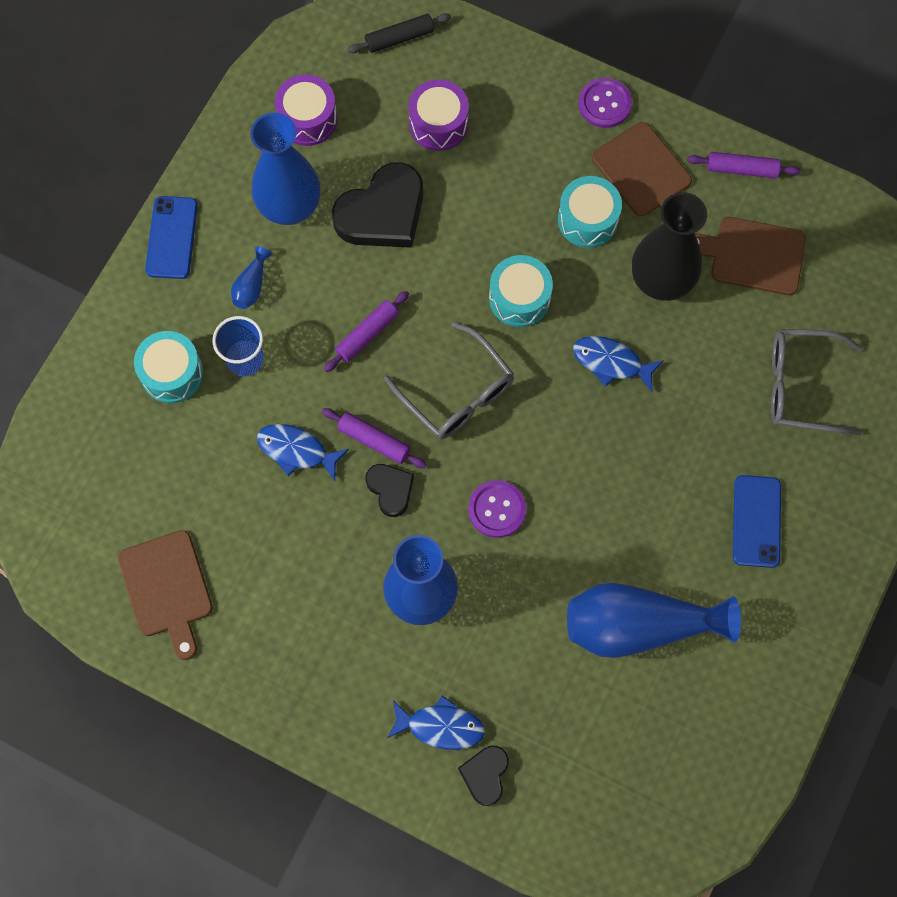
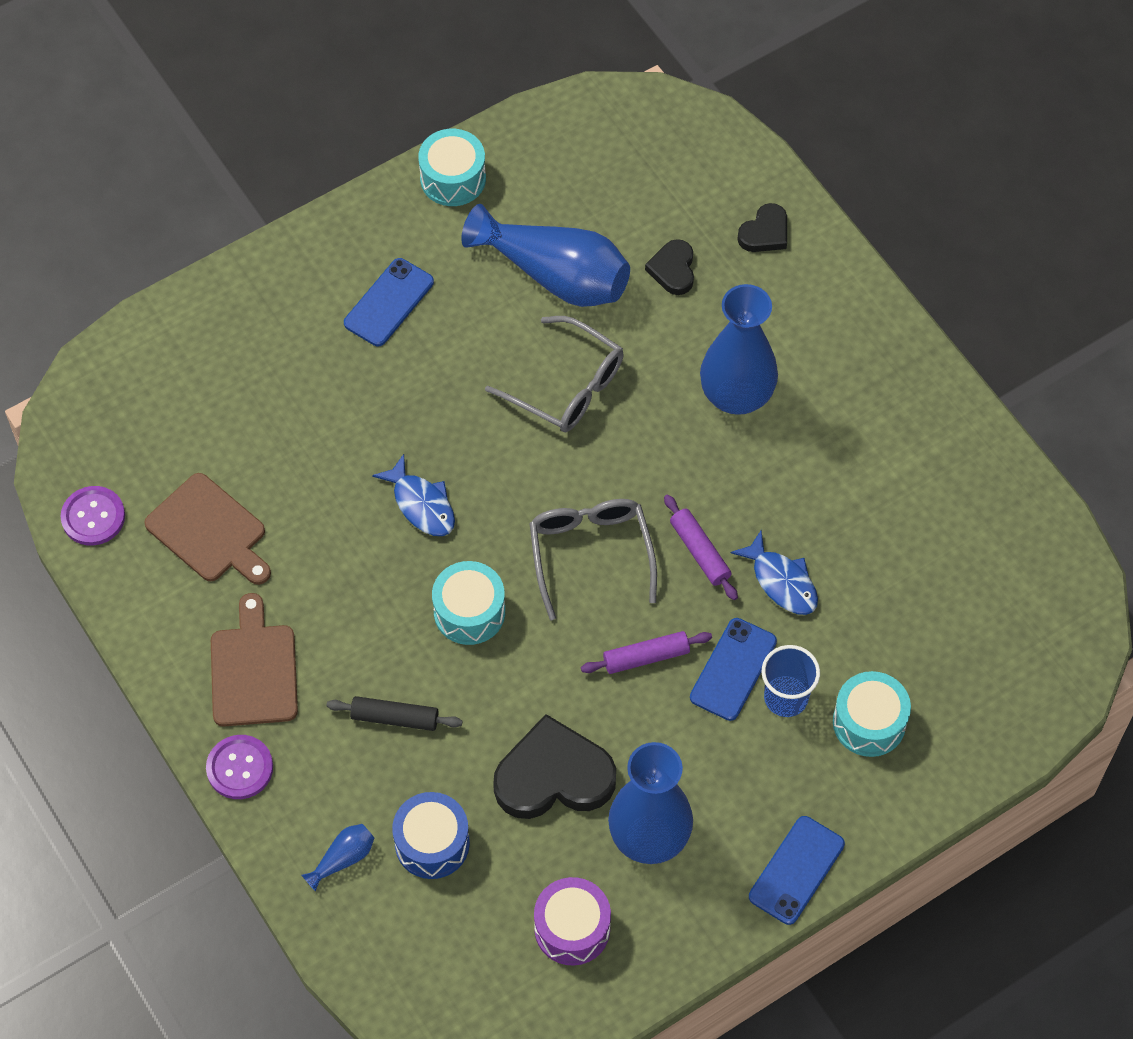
camera: 150 degrees left, 10 degrees down
brown cutting board [118,530,213,660] -> none
blue vase [231,246,272,309] -> blue vase moved to [302,824,375,892]
black rolling pin [348,13,451,53] -> black rolling pin moved to [326,696,463,731]
black heart [365,464,414,517] -> black heart moved to [645,239,694,295]
blue fish [387,695,485,750] -> none
purple drum [408,80,469,151] -> blue drum [392,792,470,879]
purple button [468,480,526,538] -> purple button moved to [60,486,125,546]
turquoise drum [558,176,622,248] -> turquoise drum moved to [418,129,486,206]
black vase [632,192,707,301] -> none
purple rolling pin [687,152,801,179] -> none
grey glasses [771,329,862,435] -> grey glasses moved to [485,316,624,432]
none -> blue phone [690,618,777,721]

